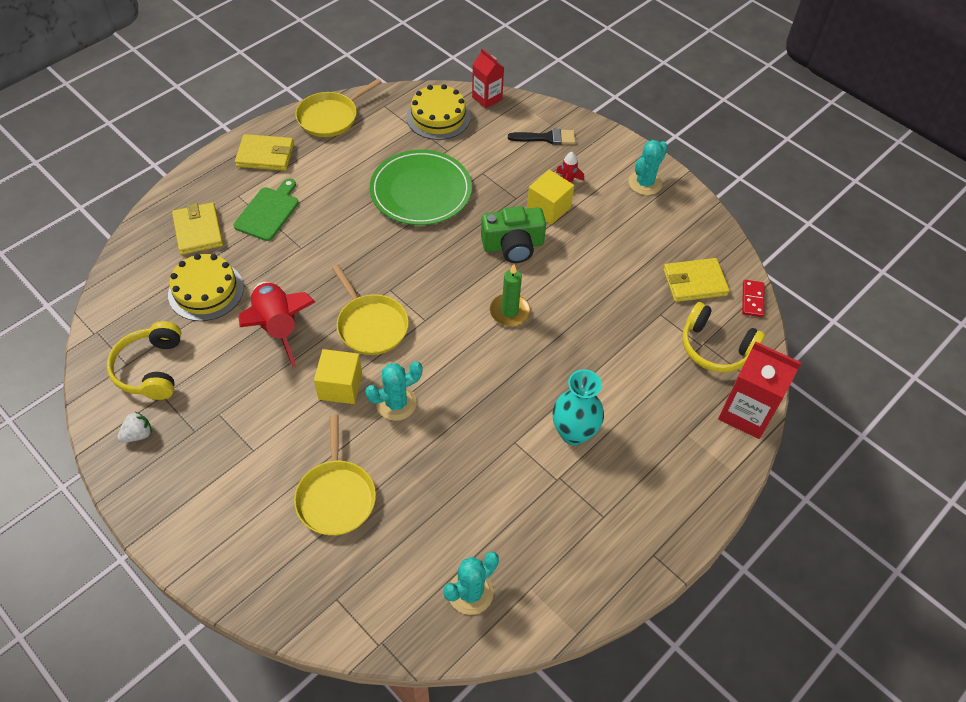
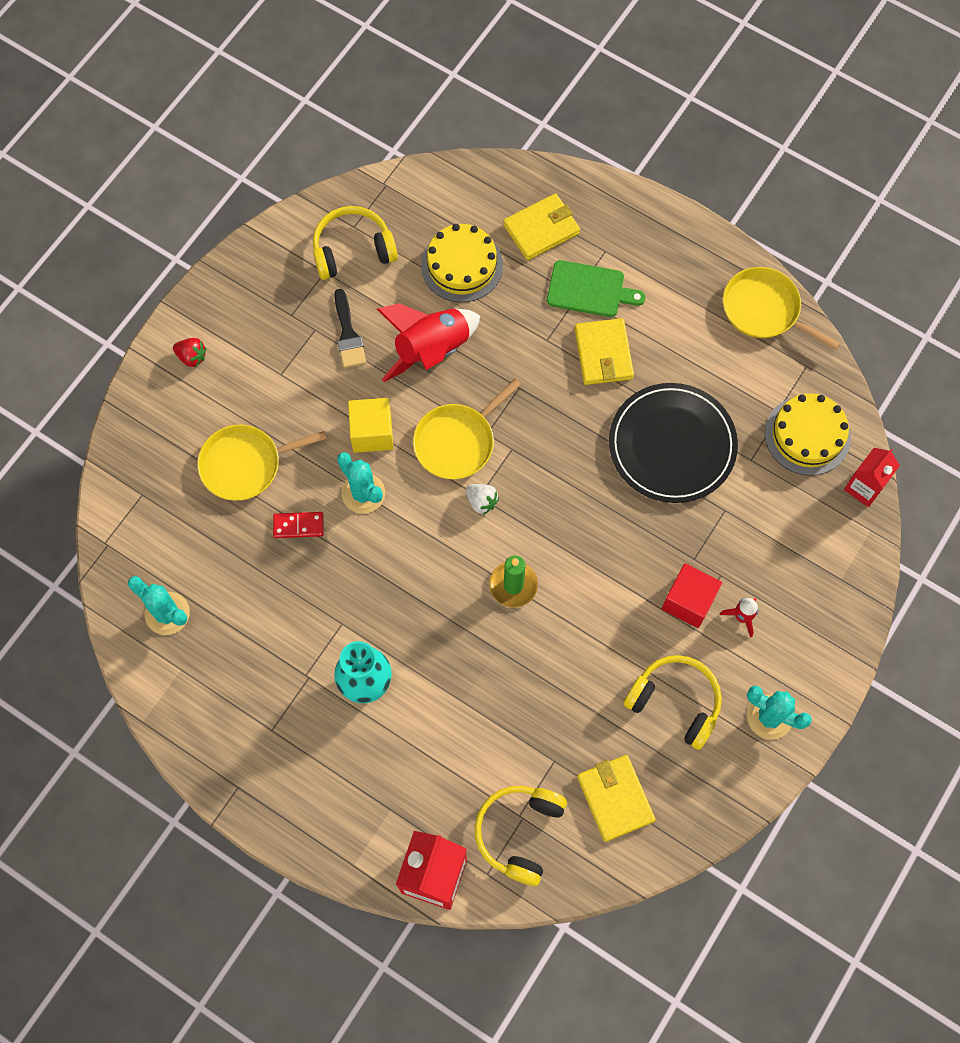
camera: 80 degrees right, 15 degrees up
white strawberry [117,412,152,442] -> white strawberry moved to [466,484,499,515]
yellow wallet [235,134,294,171] -> yellow wallet moved to [575,318,634,385]
green plate [369,150,472,225] -> black plate [609,383,738,503]
green camera [481,206,546,263] -> none
black brush [508,129,575,145] -> black brush moved to [334,289,366,368]
yellow cube [527,170,574,225] -> red cube [662,563,722,628]
red domino [742,280,764,317] -> red domino moved to [273,512,324,538]
none -> red strawberry [173,338,206,367]
none -> yellow headphones [623,655,722,750]

